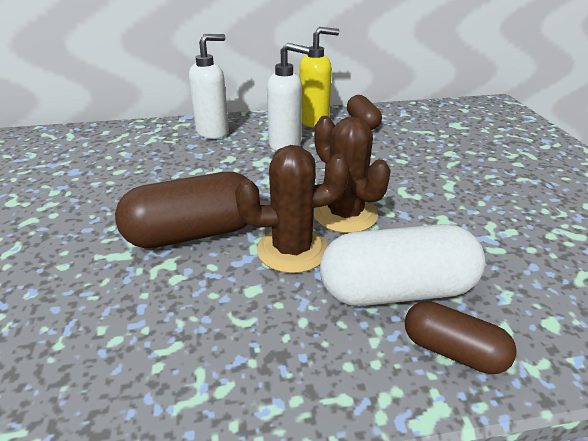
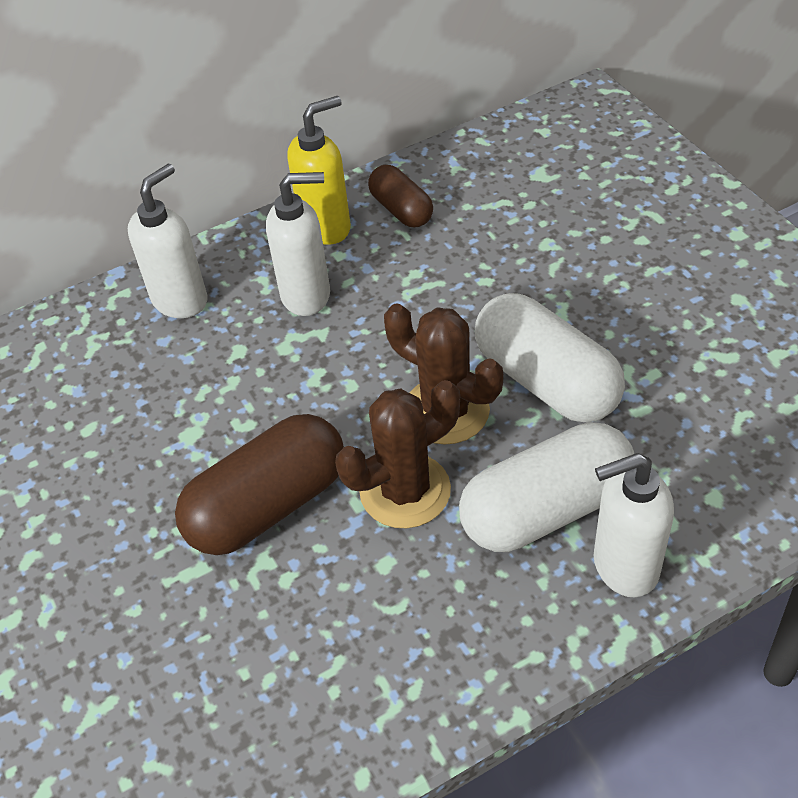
camera: 15 degrees left, 15 degrees up
brown capsule [405,301,517,374] -> white soap dispenser [594,453,674,597]
none -> white capsule [475,293,625,422]

